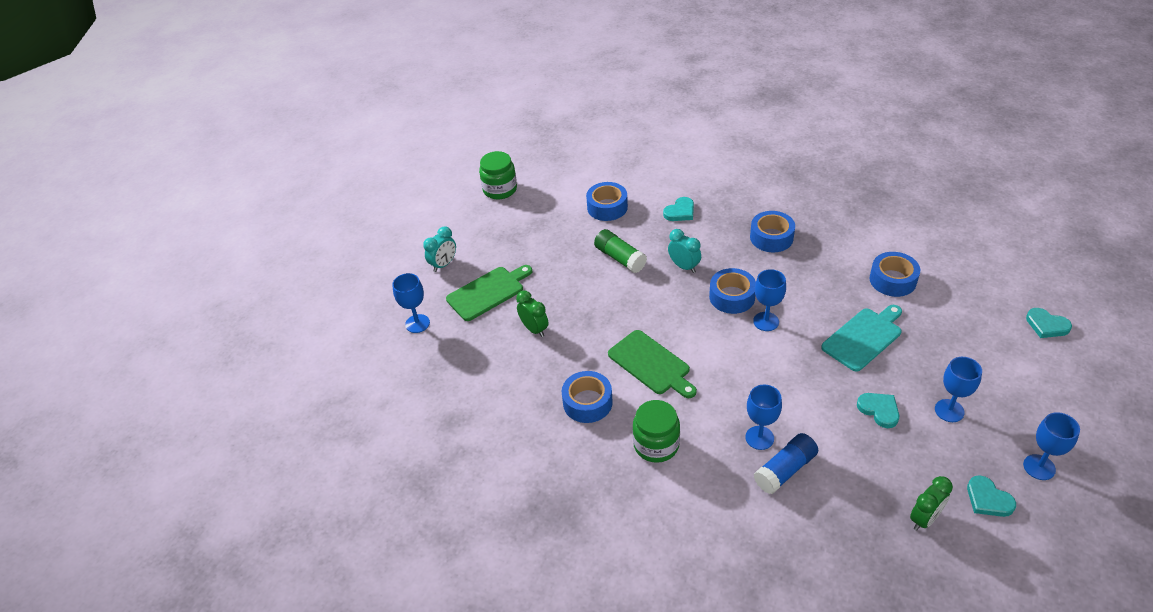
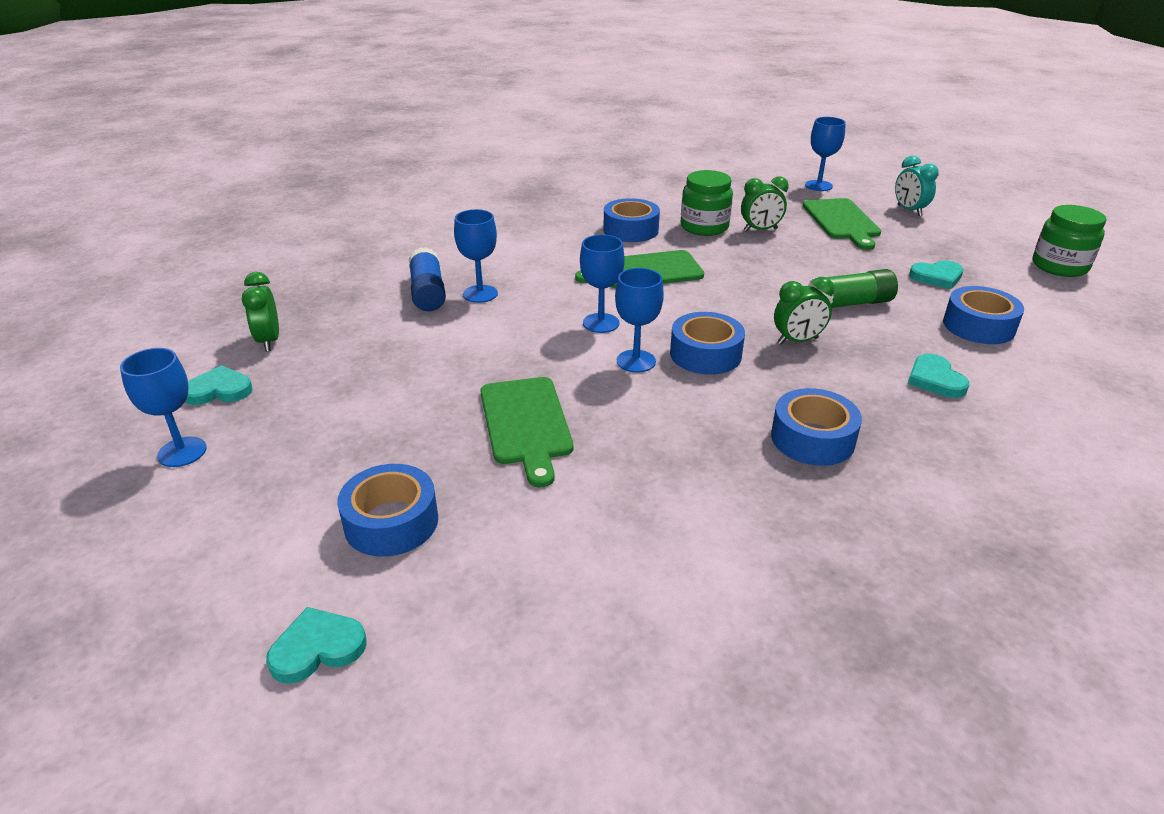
camera: 115 degrees right, 10 degrees down
green jar [633,400,680,463] -> green jar moved to [681,170,733,236]
turquoise clock [668,229,701,273] -> green clock [774,277,834,345]
turquoise cutting board [821,305,902,372] -> green cutting board [480,377,573,487]
turquoise heart [857,393,899,428] -> turquoise heart moved to [909,261,963,289]
blue tape [870,252,920,297] -> blue tape moved to [337,464,438,557]
blue goblet [935,357,982,422] -> blue goblet moved to [580,235,625,333]

